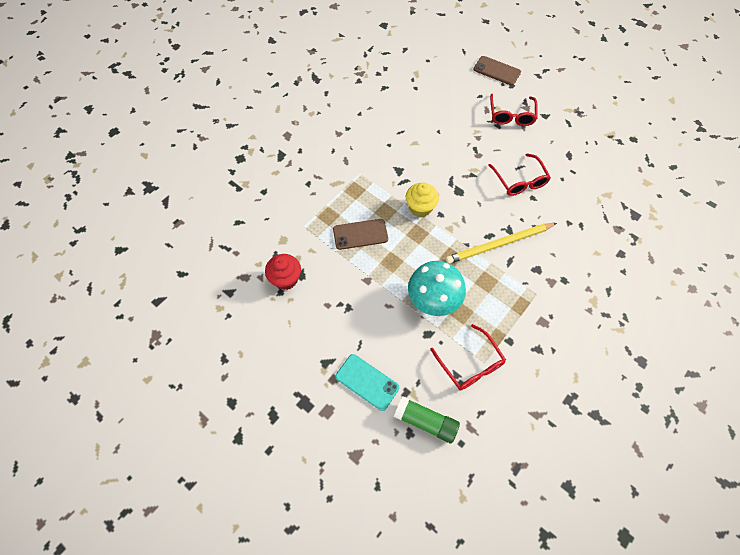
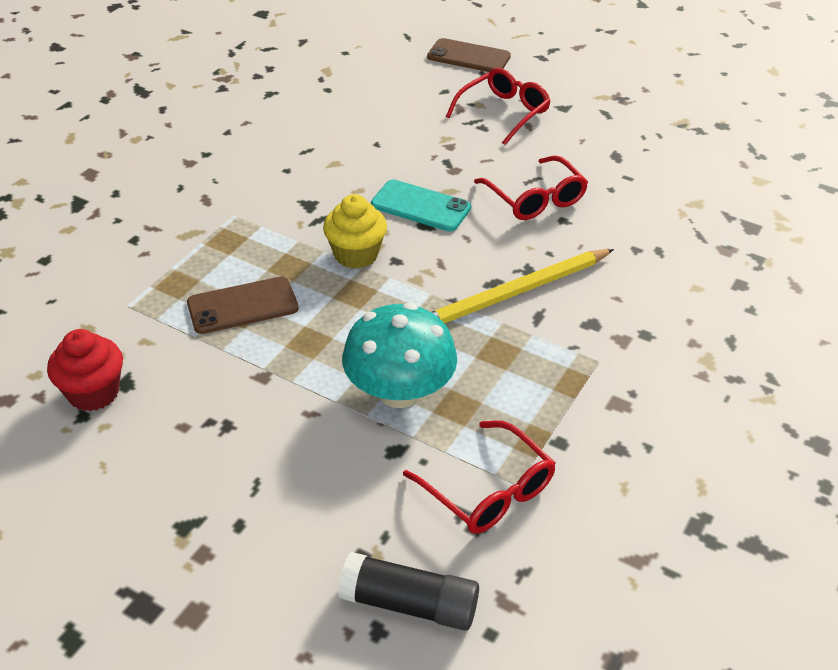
camera: 10 degrees left, 20 degrees down
turquoise phone [336,354,400,411] -> turquoise phone moved to [371,179,471,232]
green glue stick [394,396,460,443] -> black glue stick [338,552,479,631]
red glasses [490,94,538,126] -> red glasses turned 135 degrees counterclockwise [446,68,551,145]

